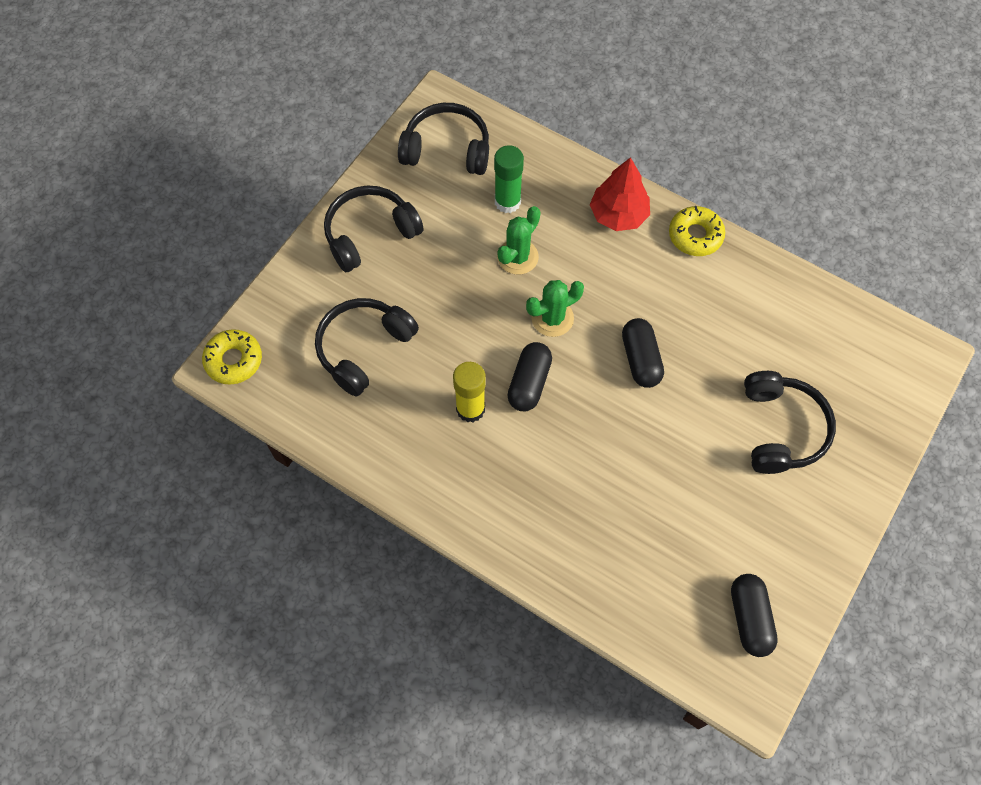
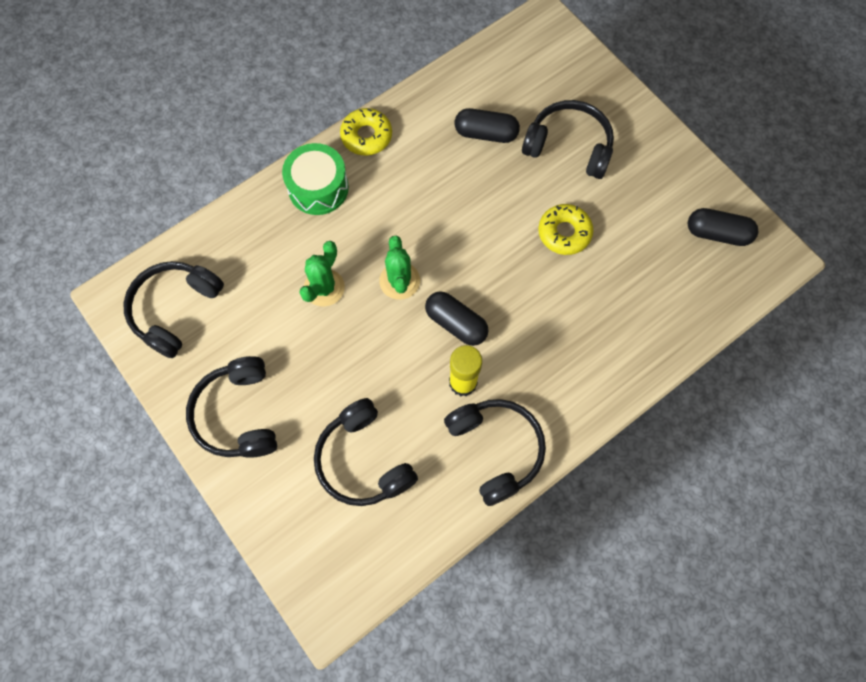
camera: 70 degrees left, 5 degrees up
yellow donut [202,329,262,385] -> yellow donut moved to [538,204,593,255]
green glue stick [494,145,524,213] -> none
green cactus [497,206,541,275] -> green cactus turned 60 degrees clockwise [299,241,345,307]
red tree [590,157,650,231] -> green drum [282,143,349,215]
black capsule [622,318,664,388] -> black capsule moved to [455,108,520,143]
none -> black headphones [444,399,546,506]

